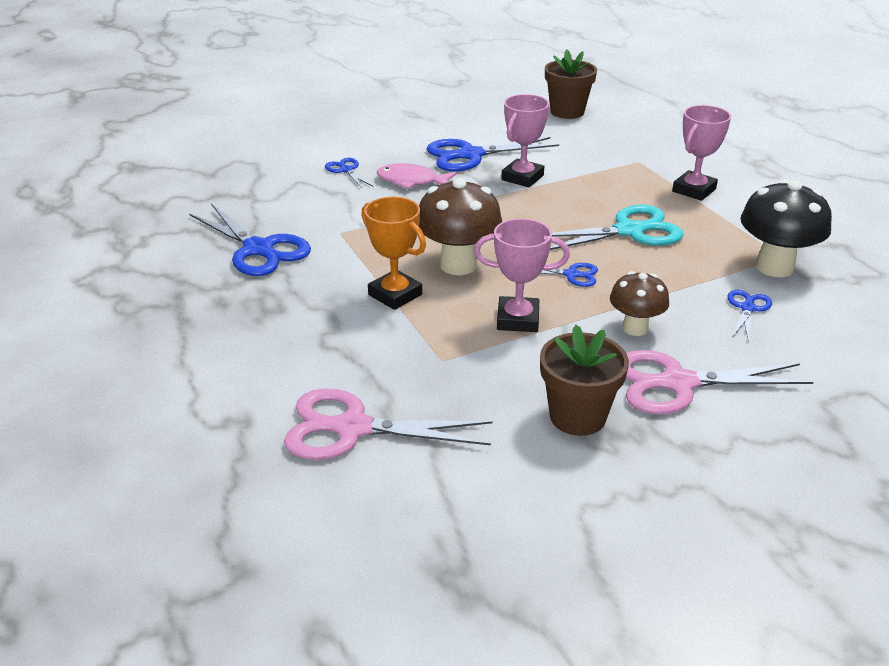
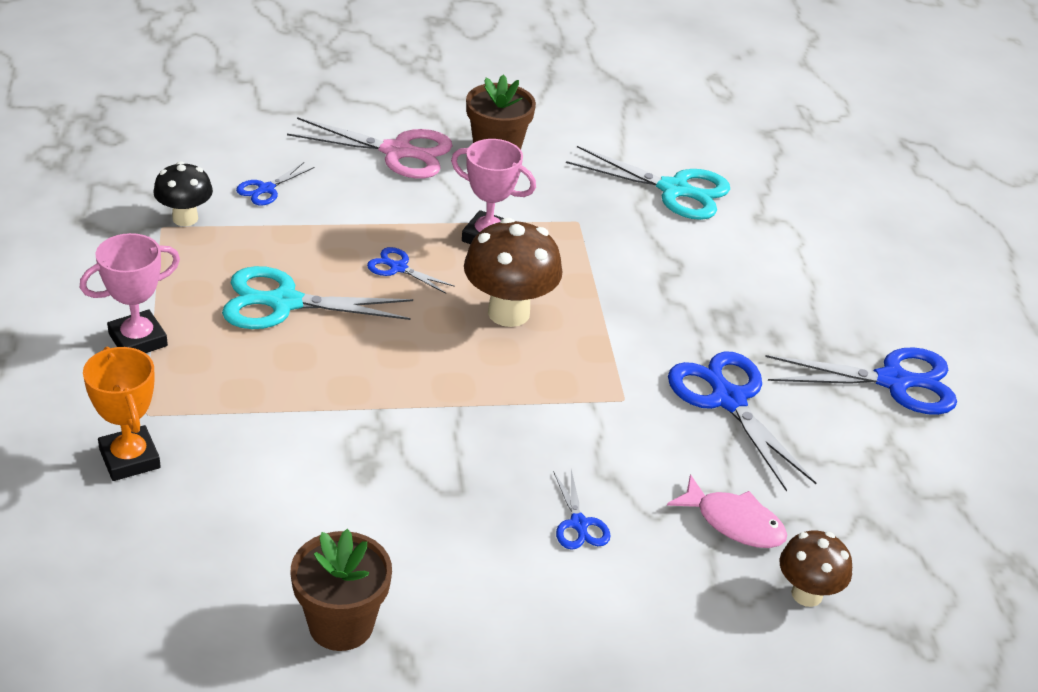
camera: 165 degrees left, 5 degrees up
pink scissors [284,389,493,460] -> turquoise scissors [566,146,730,220]
orange trophy [361,197,426,310] -> orange trophy moved to [83,346,161,481]
pink fish [377,163,457,189] -> pink fish moved to [667,474,787,548]
blue scissors [427,137,559,172] -> blue scissors moved to [765,347,957,415]
pink trophy [501,94,549,187] -> none
brown flower pot [545,49,597,119] -> brown flower pot moved to [291,529,392,651]
brown mushroom [610,271,669,336] -> brown mushroom moved to [780,530,852,607]
black mushroom [740,180,832,277] -> black mushroom [153,161,213,226], size x0.62

